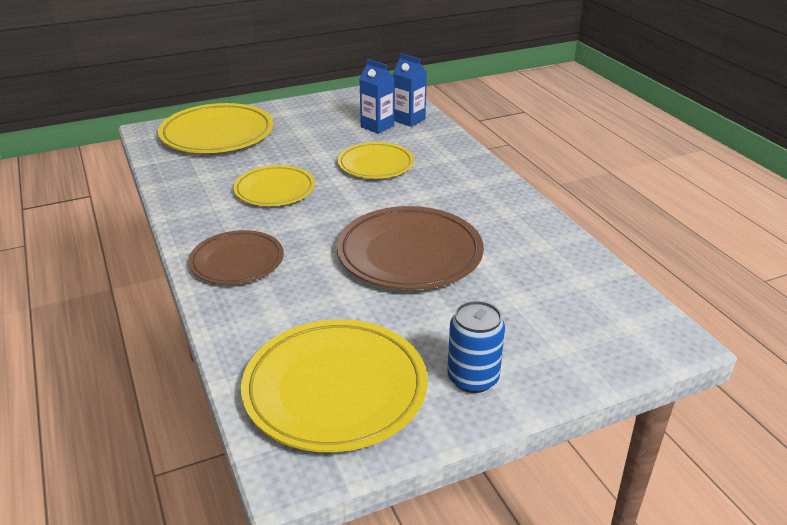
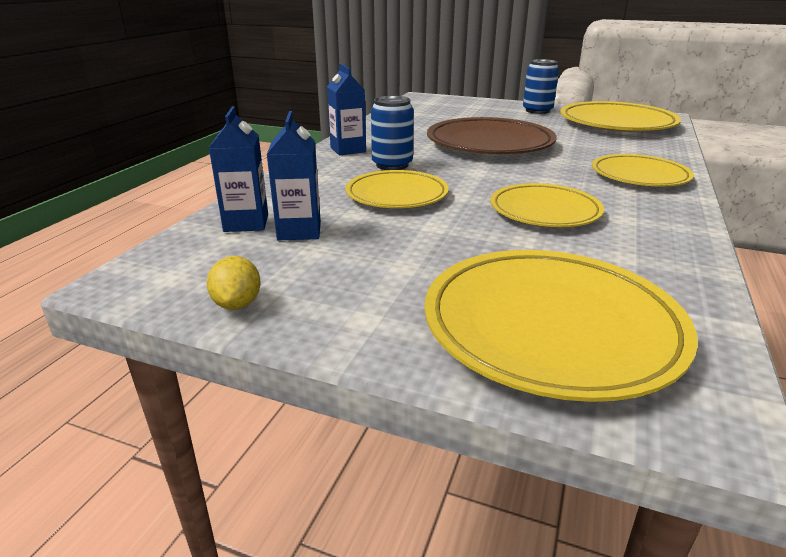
camera: 135 degrees left, 5 degrees down
brown plate [188,230,284,285] -> yellow plate [592,154,694,186]
none -> yellow lemon [207,256,261,310]
none -> blue carton [327,64,366,155]
none -> blue can [371,96,414,170]

